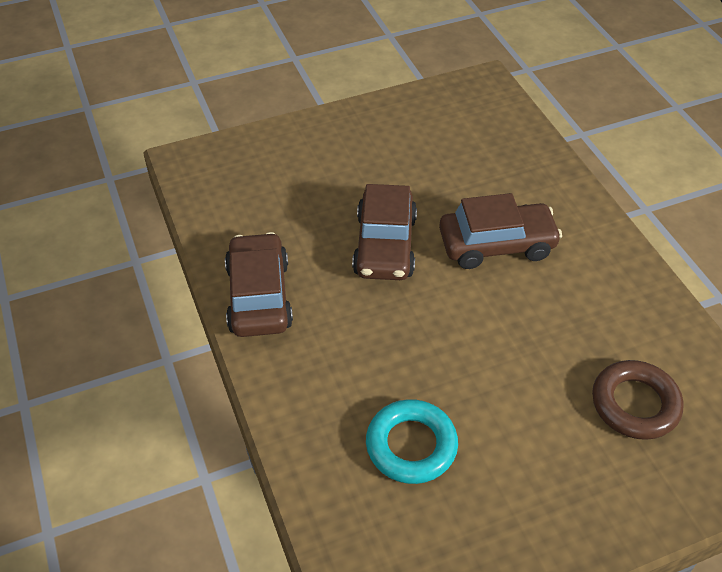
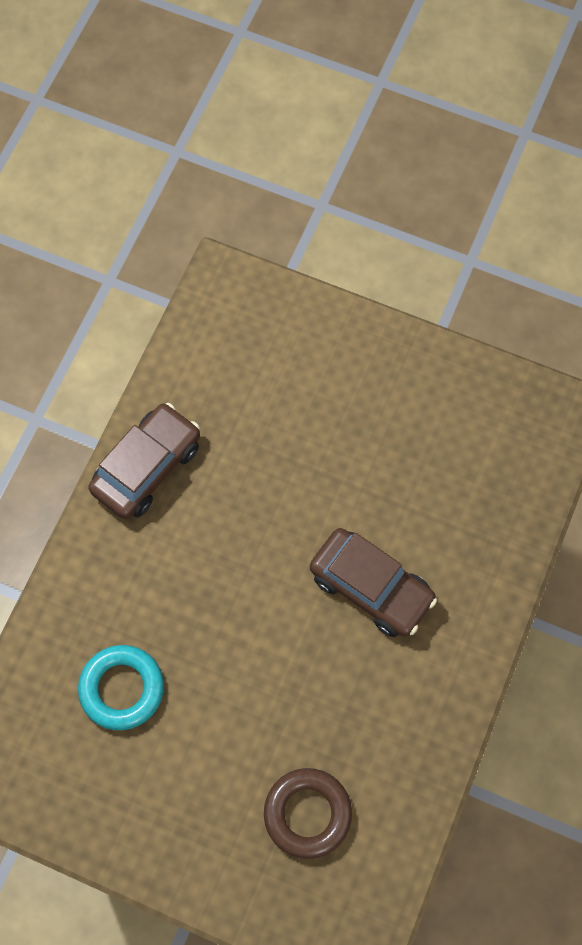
camera: 45 degrees right, 20 degrees up
brown car [352,184,417,280] -> none

